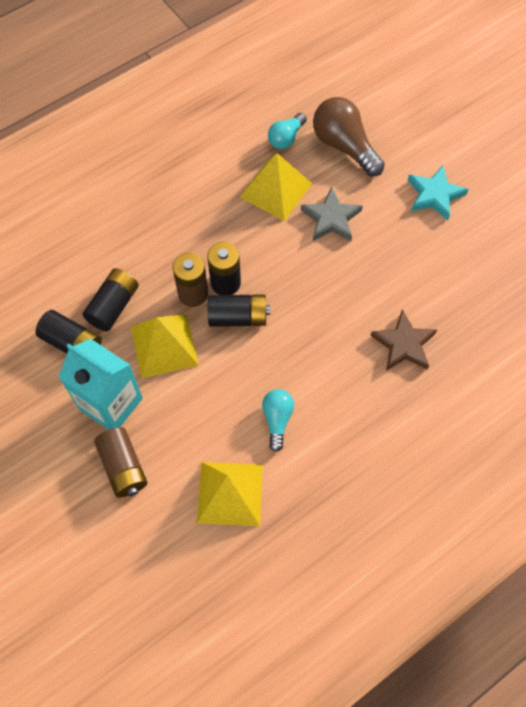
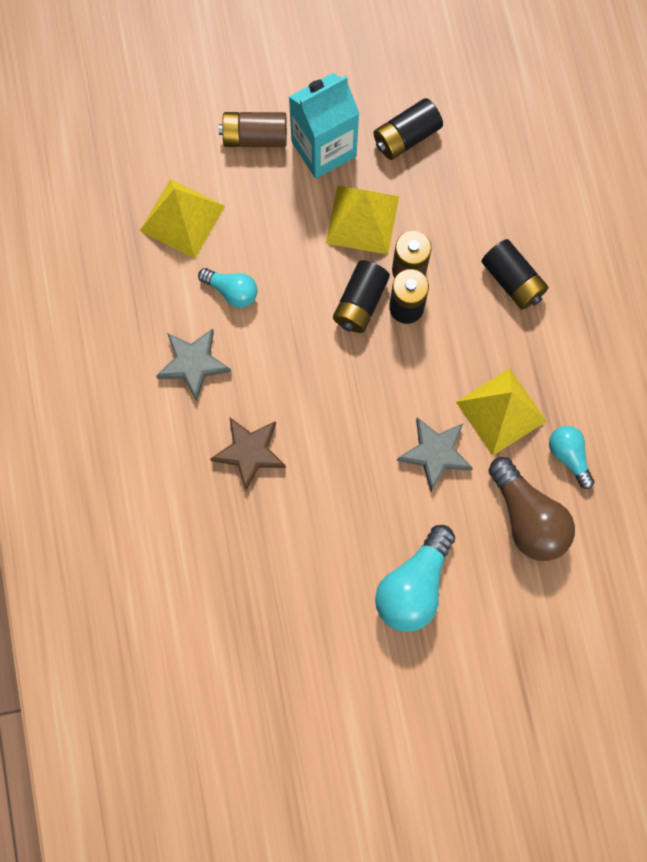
camera: 115 degrees right, 10 degrees up
black battery [83,268,139,331] -> black battery moved to [481,239,548,310]
brown light bulb [313,97,385,177] -> brown light bulb turned 75 degrees clockwise [488,457,575,561]
turquoise star [408,165,469,221] -> turquoise light bulb [375,525,455,632]
none -> grey star [156,329,231,401]

